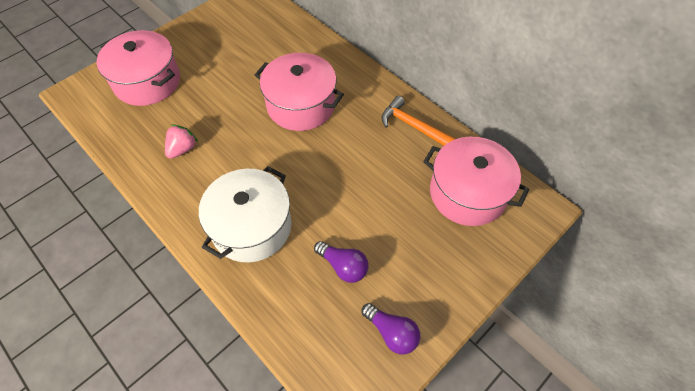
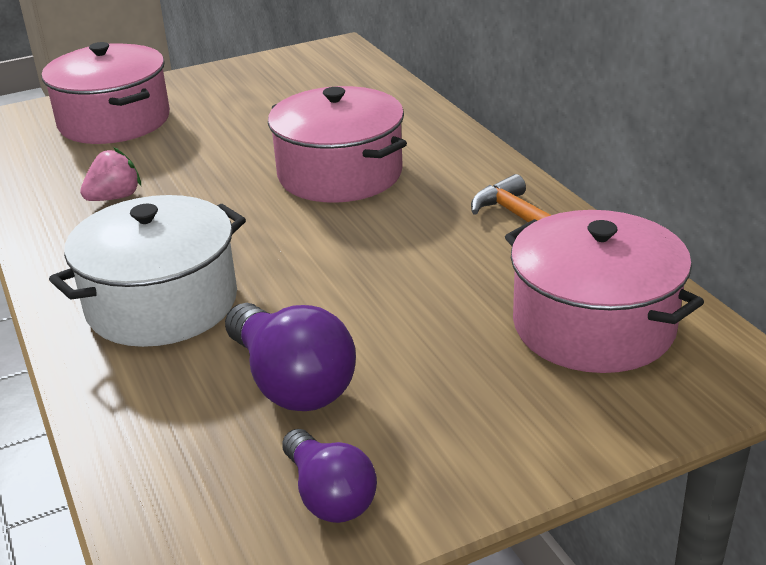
camera: 20 degrees right, 25 degrees down
purple light bulb [314,241,369,283] -> purple light bulb [225,303,356,411], size x1.53

